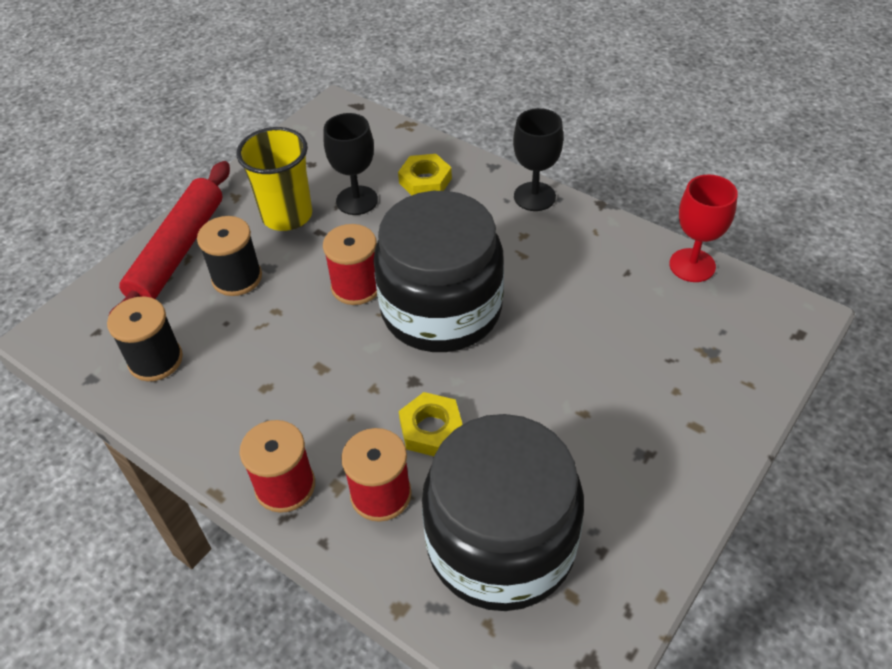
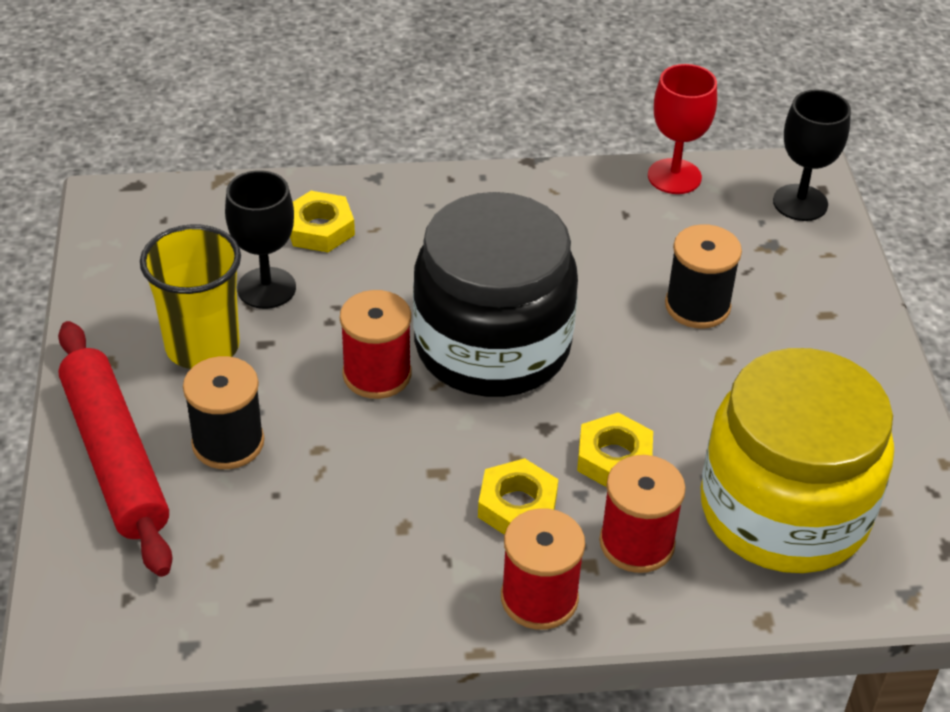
camera: 45 degrees left, 5 degrees down
black spool [107,296,183,381] -> black spool moved to [665,224,742,329]
black jar [422,414,584,611] -> yellow jar [701,348,894,573]
black goblet [513,108,563,211] -> black goblet moved to [773,89,851,221]
none -> yellow nut [478,458,558,535]

